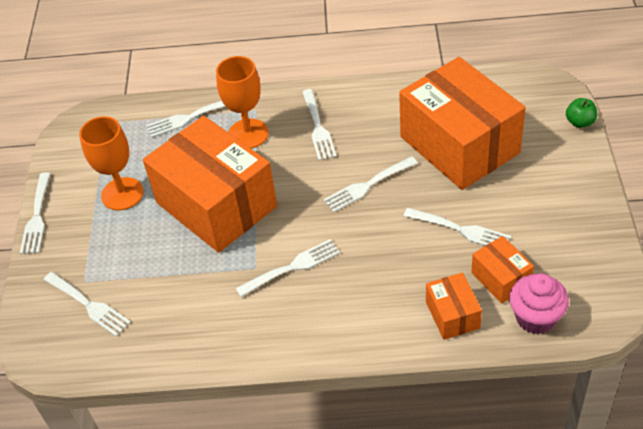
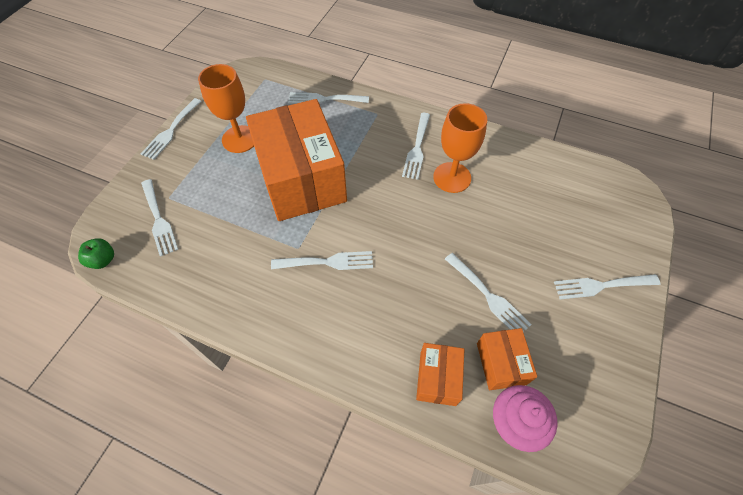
camera: 20 degrees right, 10 degrees up
orange goblet [216,56,268,149] -> orange goblet moved to [433,103,487,193]
white fork [323,156,417,212] -> white fork moved to [554,274,660,299]
orange box [399,57,526,190] -> none
green apple [566,98,597,128] -> green apple moved to [78,239,114,269]

